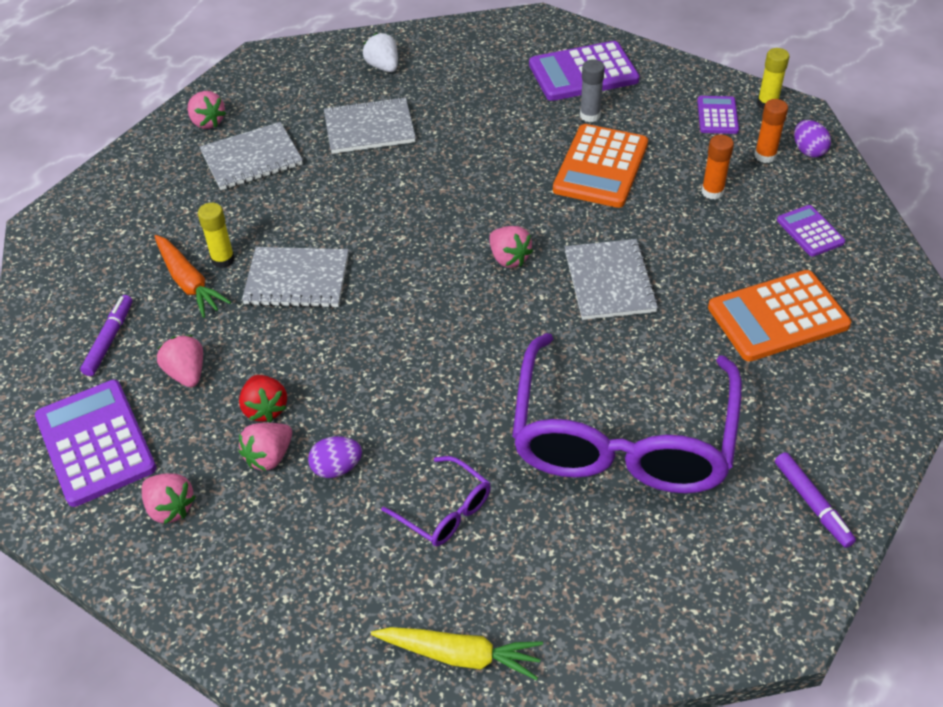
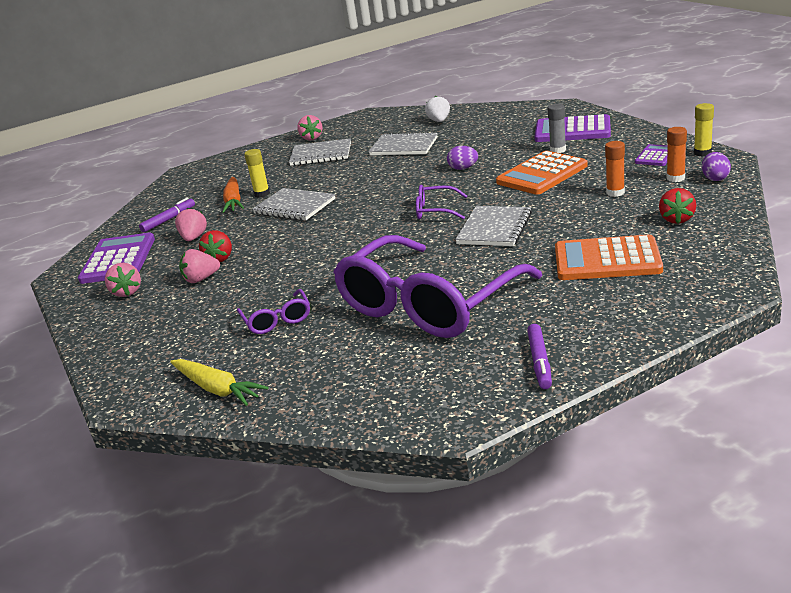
camera: 30 degrees right, 20 degrees down
purple egg [308,436,362,478] -> purple egg moved to [447,146,478,170]
pink strawberry [489,226,533,268] -> purple glasses [416,185,467,219]
purple calculator [777,205,845,256] -> red strawberry [659,188,696,224]

